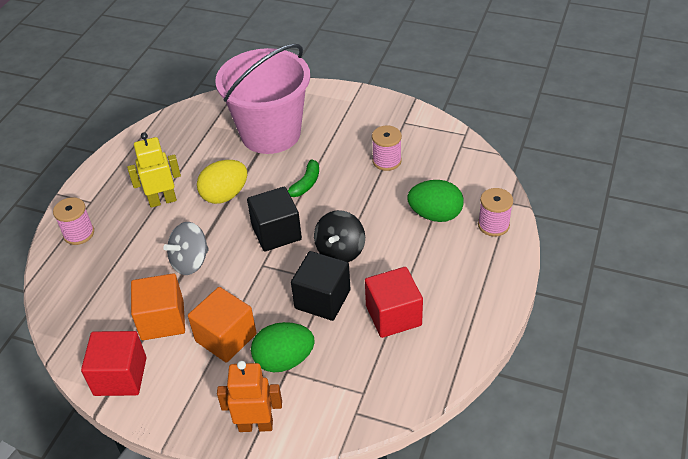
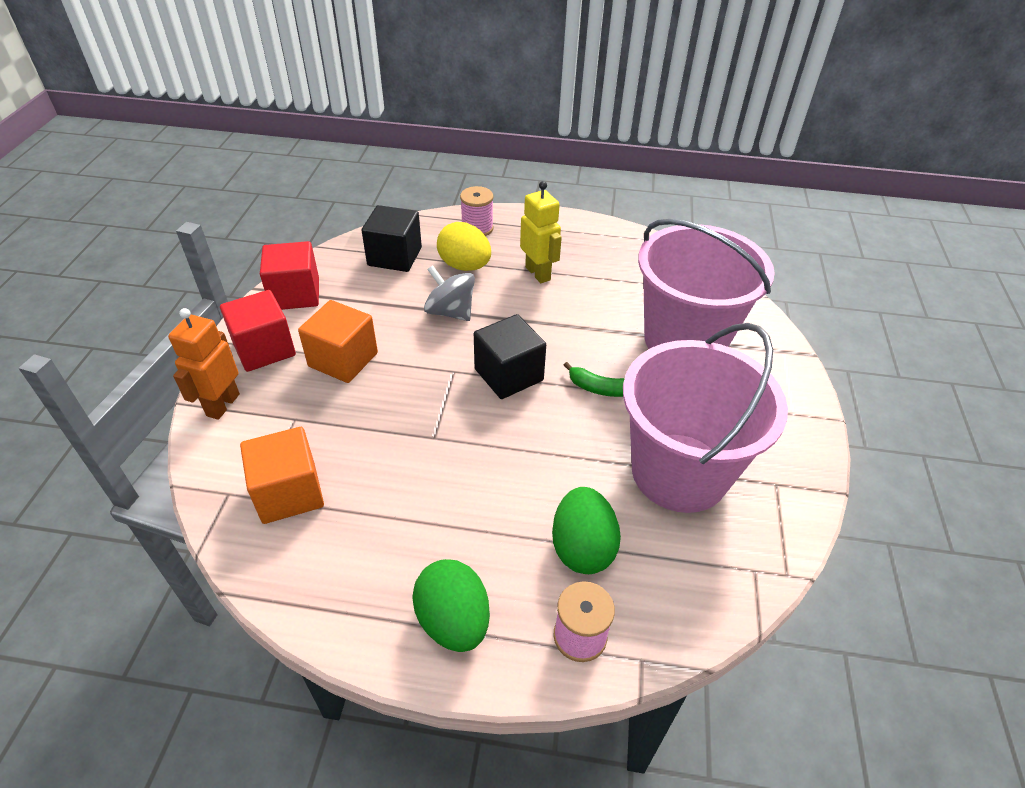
camera: 75 degrees right, 0 degrees up
orange cube [131,273,185,340] -> orange cube moved to [240,427,324,524]
yellow egg [197,160,247,204] -> yellow egg moved to [437,222,491,271]
orange robot [217,361,282,432] -> orange robot turned 150 degrees counterclockwise [168,308,240,420]
green egg [251,322,315,372] -> green egg moved to [412,559,490,652]
black cube [291,251,351,321] -> black cube moved to [362,205,422,272]
black spinning top [314,210,365,262] -> none
red cube [365,267,423,338] -> red cube moved to [220,290,296,372]
pink spool [372,126,402,171] -> pink bucket [623,323,788,513]

